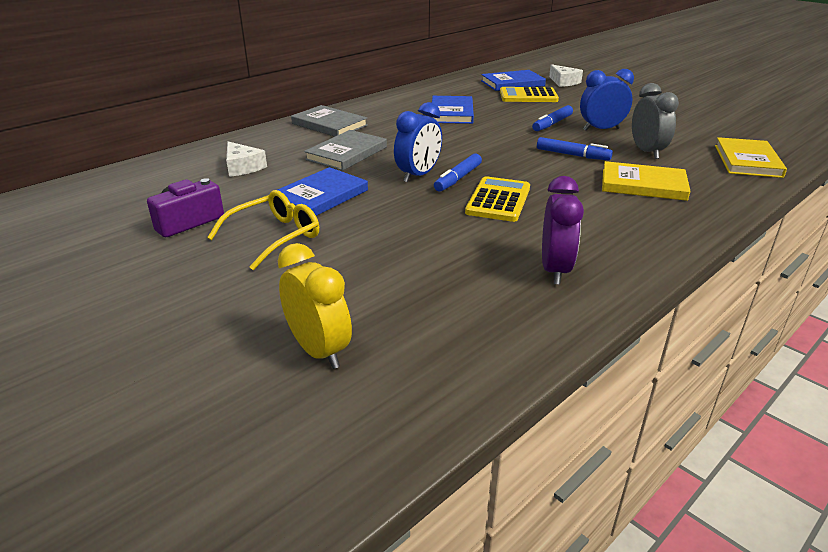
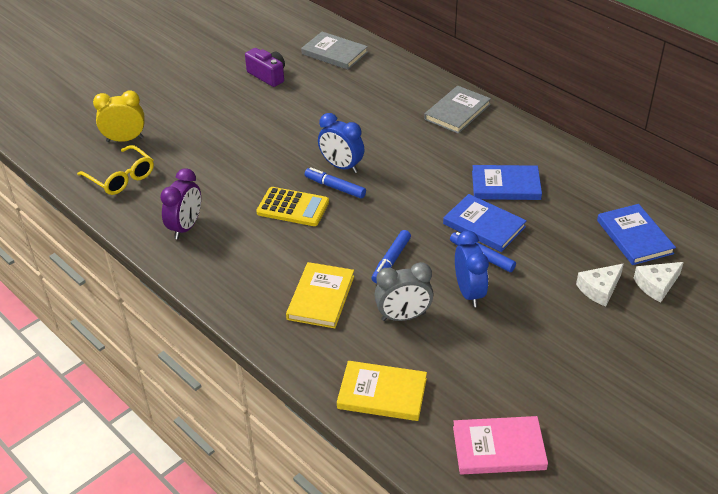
camera: 90 degrees right, 10 degrees up
yellow glasses [207,190,319,270] -> yellow glasses moved to [77,145,154,195]
white cheese [226,141,267,177] -> white cheese moved to [576,264,624,306]
blue book [278,167,368,216] -> blue book moved to [443,194,527,252]
yellow clock [278,243,352,369] -> yellow clock turned 150 degrees counterclockwise [93,90,144,142]
grey book [304,130,387,171] -> grey book moved to [301,32,368,70]
yellow calculator [500,86,559,102] -> none
purple clock [542,176,584,284] -> purple clock turned 75 degrees counterclockwise [160,168,201,239]
none -> pink book [453,416,548,474]

